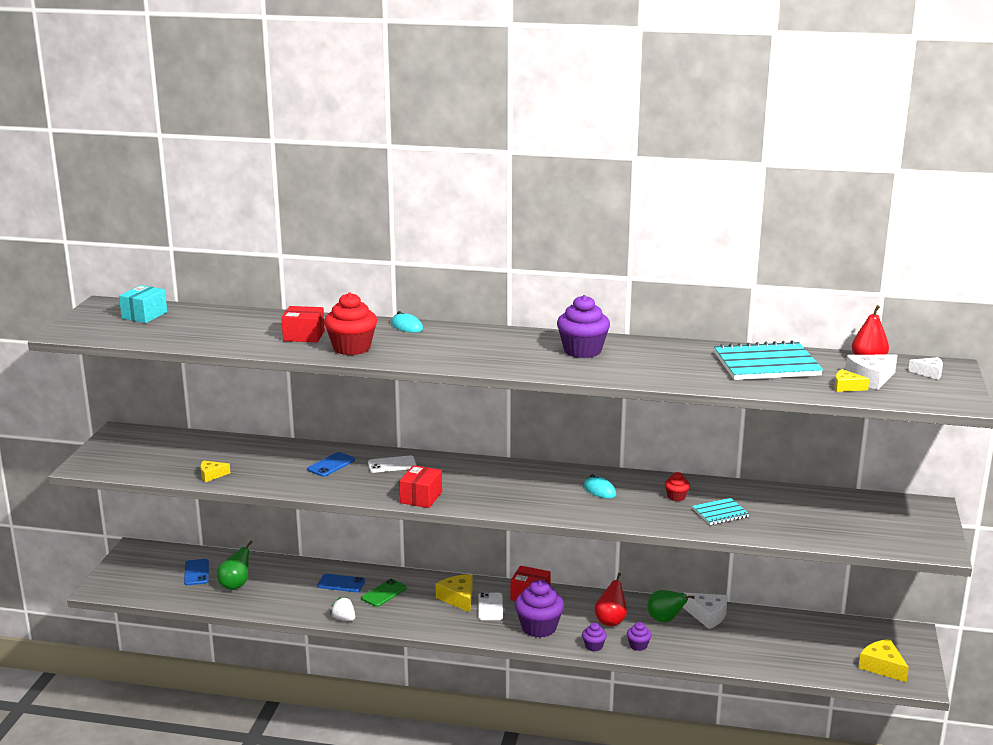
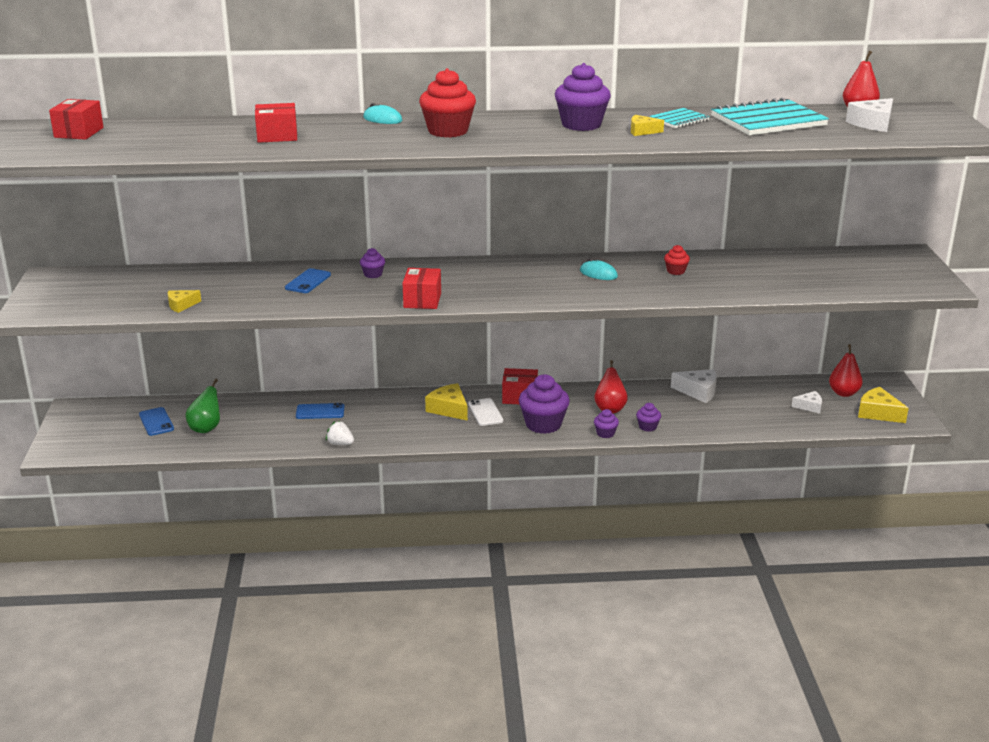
camera: 15 degrees left, 5 degrees up
turquoise box [119,285,167,323] -> red box [49,99,104,140]
red cupcake [324,292,377,355] -> red cupcake moved to [419,68,476,138]
green phone [361,579,407,607] -> none
white phone [368,456,416,473] -> purple cupcake [360,248,385,278]
green pear [647,590,695,622] -> none
turquoise notebook [692,498,749,525] -> turquoise notebook moved to [650,108,710,128]
yellow cheese [834,369,869,392] -> yellow cheese moved to [631,115,664,136]
white cheese [908,357,943,380] -> white cheese moved to [792,391,822,414]
none -> red pear [829,344,863,397]

